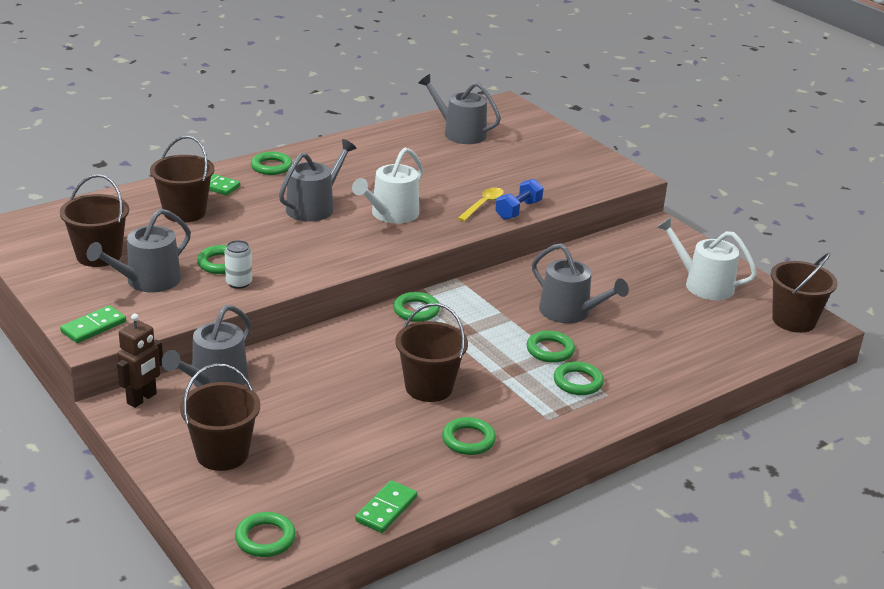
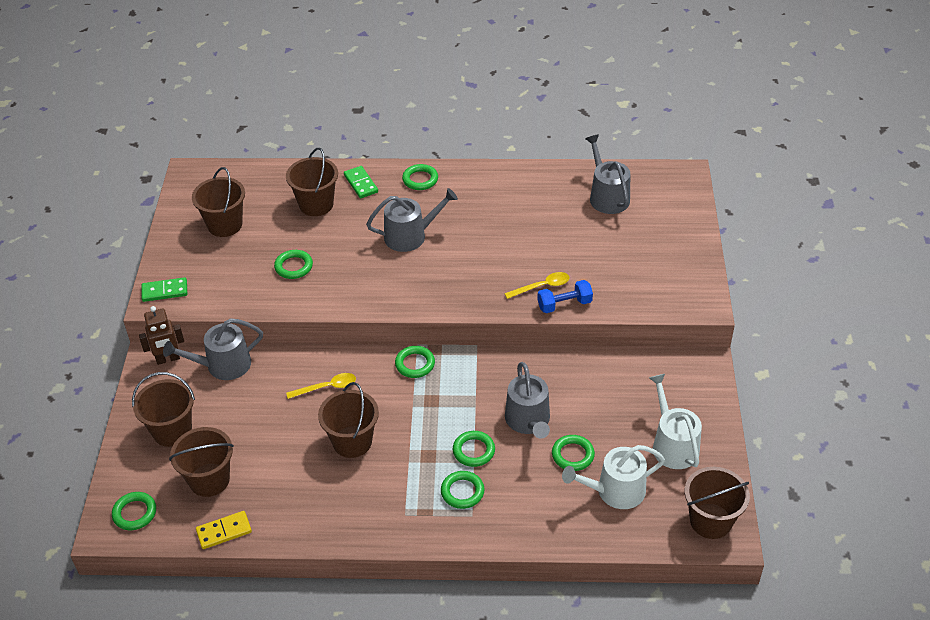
camera: 40 degrees right, 15 degrees up
grey watering can [87,209,191,292] -> none
white can [225,240,252,289] -> none
white watering can [352,148,423,224] -> white watering can moved to [562,445,665,509]
green domino [355,480,417,533] -> yellow domino [196,511,252,549]
green ring [442,417,496,455] -> green ring moved to [552,435,595,471]
none -> brown bucket [169,427,234,497]
none -> yellow spoon [286,373,356,399]

